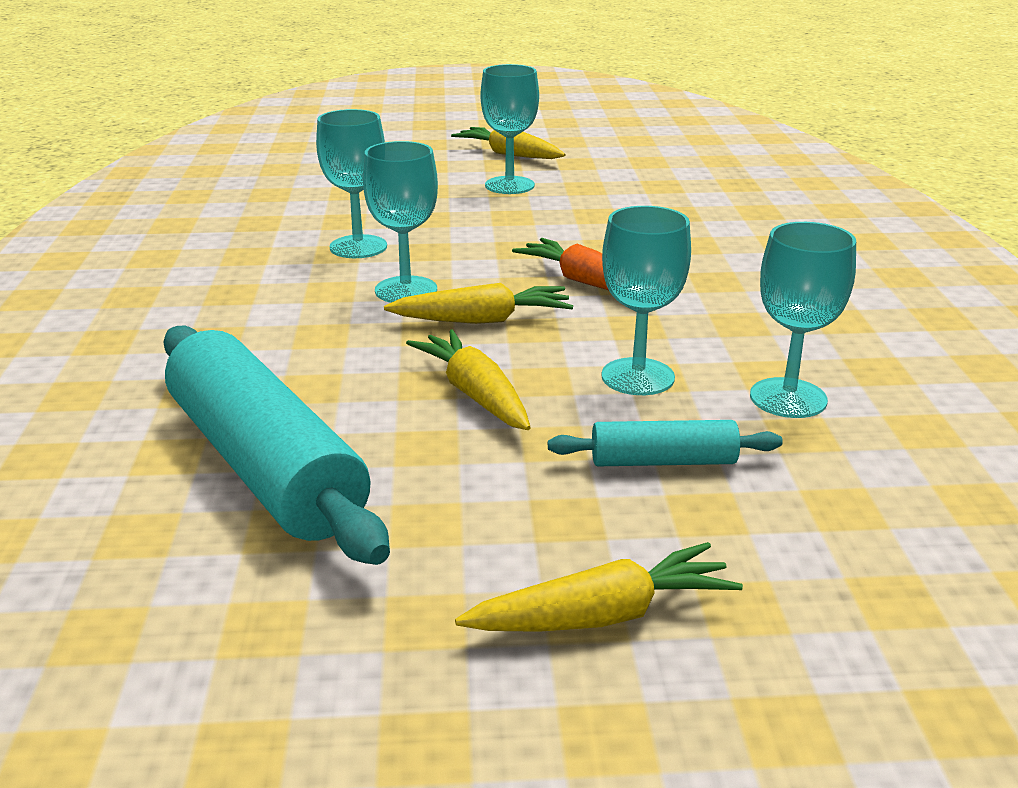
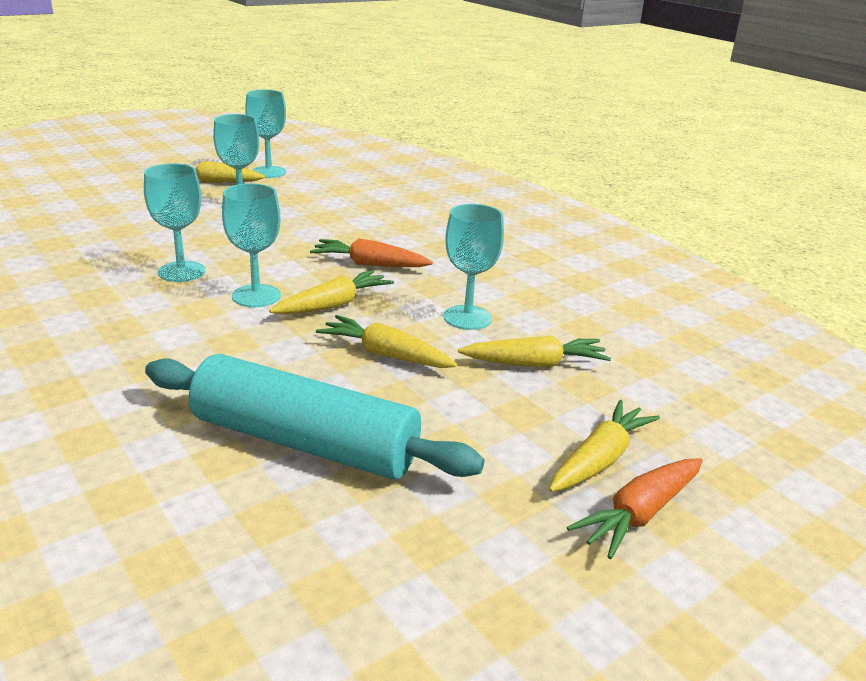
camera: 35 degrees left, 0 degrees up
turquoise rolling pin [548,420,783,466] -> yellow carrot [458,335,611,367]
turquoise goblet [750,222,856,418] -> turquoise goblet moved to [245,89,286,178]
none -> orange carrot [567,458,703,559]

